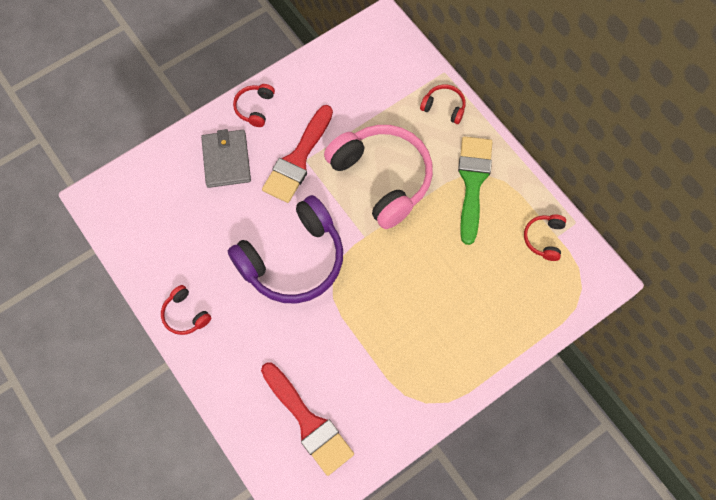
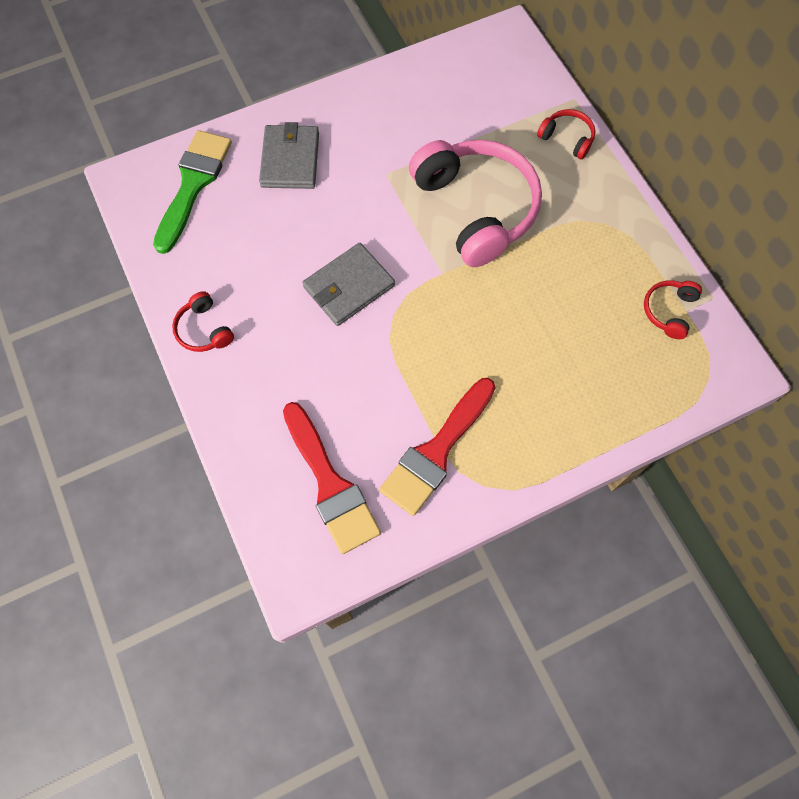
camera: 10 degrees right, 0 degrees up
purple headphones [228,195,343,303] -> grey wallet [302,243,395,326]
red headphones [233,84,275,127] -> none
red brush [262,105,333,203] -> red brush moved to [379,378,496,516]
green brush [458,136,492,245] -> green brush moved to [153,130,232,254]

